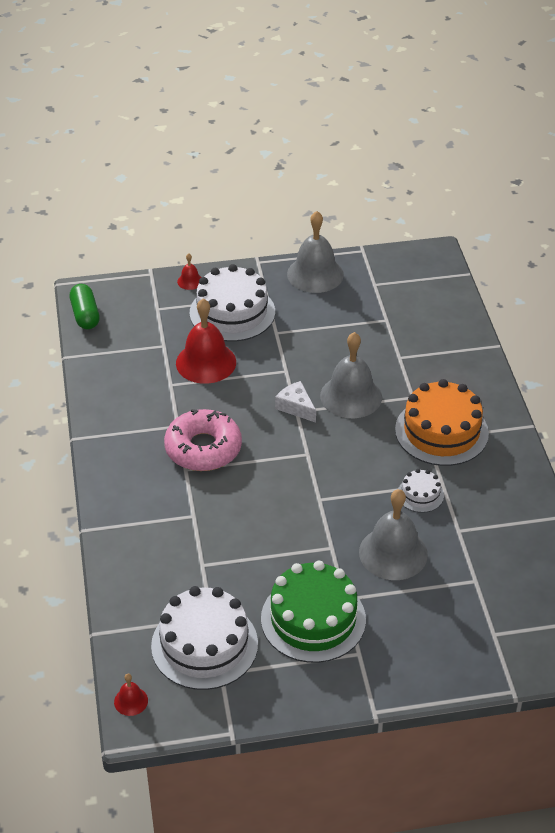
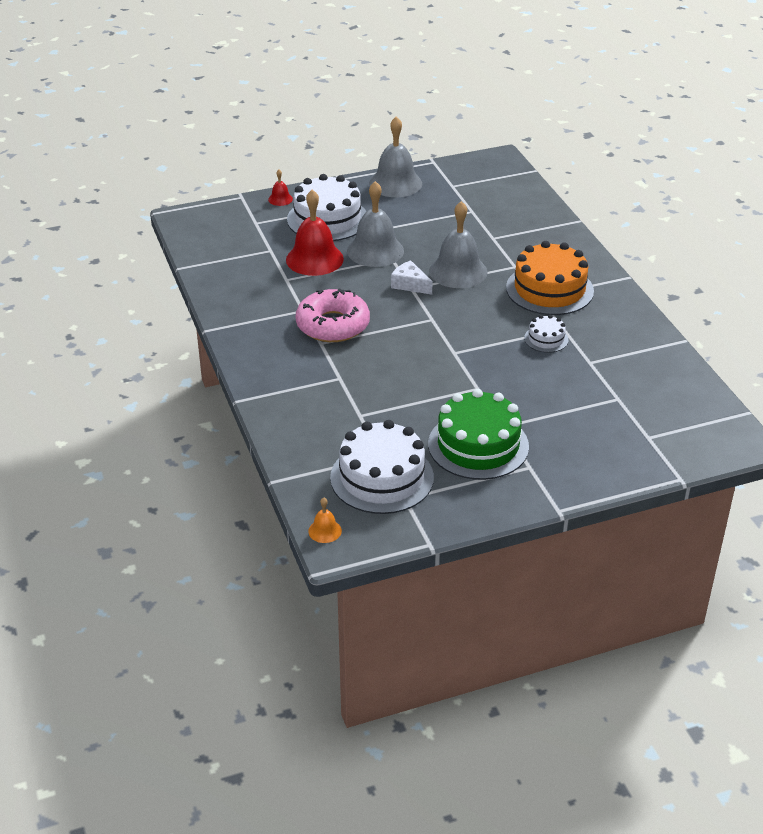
camera: 10 degrees left, 5 degrees down
green capsule [70,284,100,329] -> none
red bell [114,674,148,716] -> orange bell [308,498,342,543]
grey bell [359,489,428,580] -> grey bell moved to [347,181,404,267]

